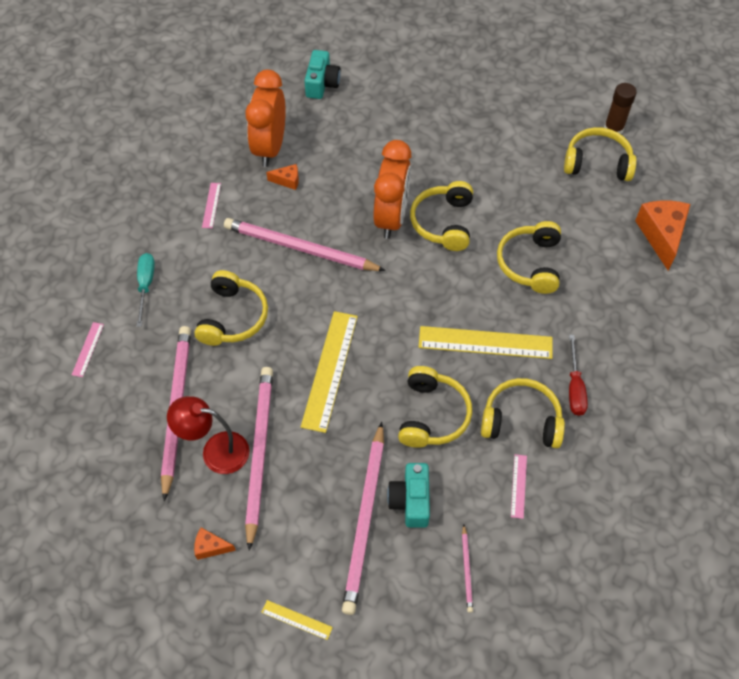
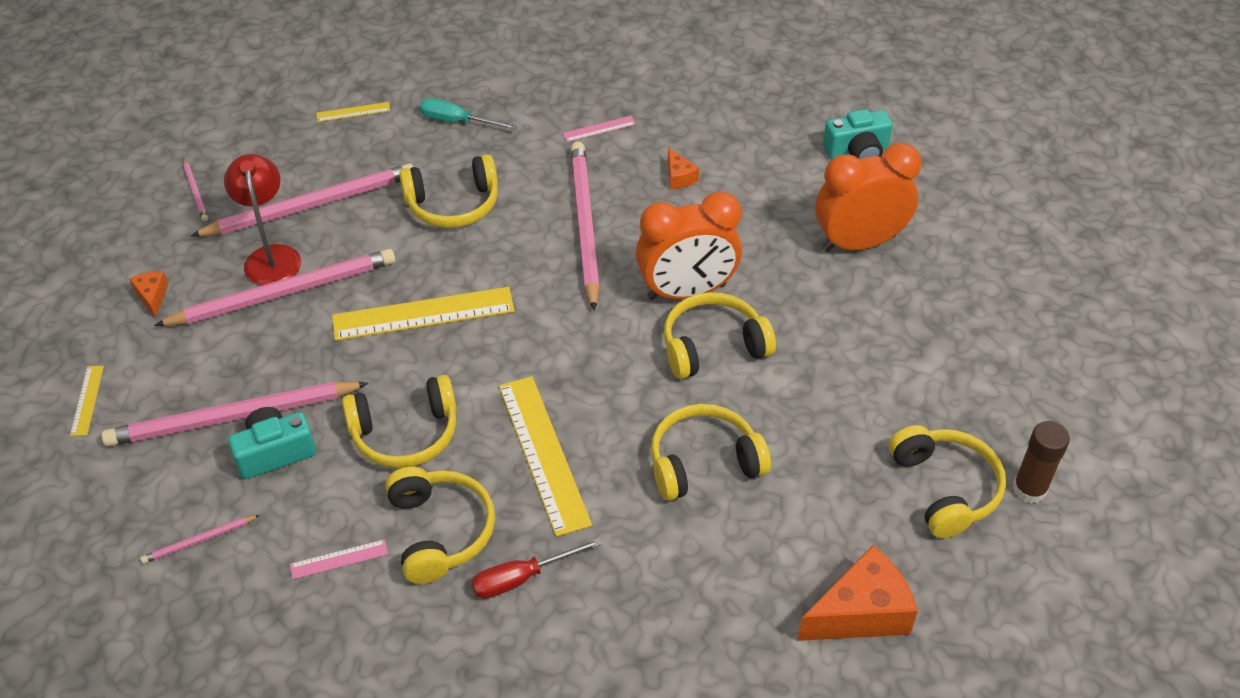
camera: 65 degrees right, 10 degrees down
pink ruler [72,322,104,377] -> yellow ruler [316,102,391,122]
turquoise screwdriver [137,253,155,327] -> turquoise screwdriver turned 135 degrees counterclockwise [419,98,518,130]
orange clock [245,70,286,167] -> orange clock moved to [815,143,921,252]
none -> pink pencil [183,158,208,221]

